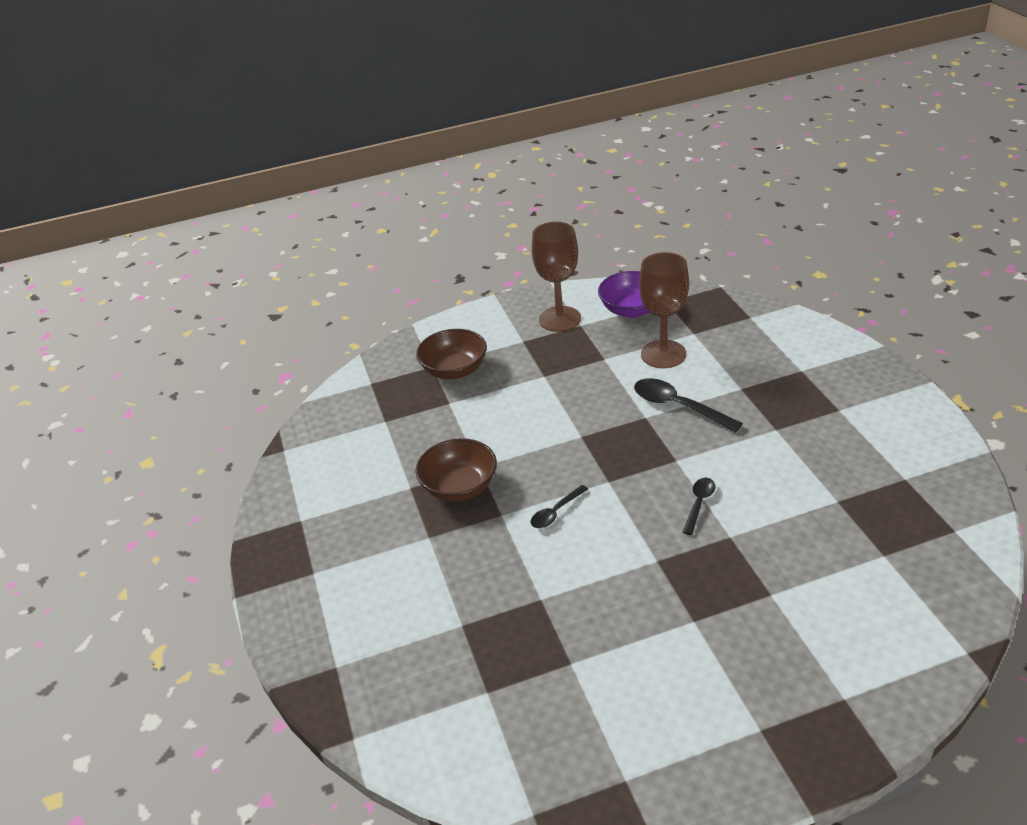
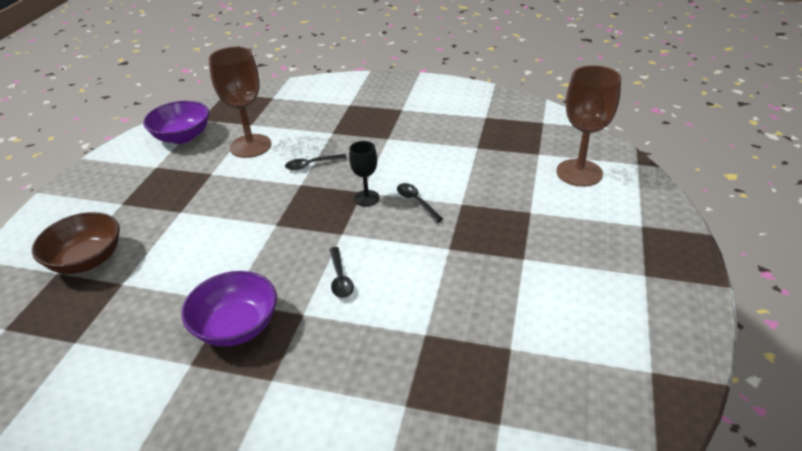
camera: 60 degrees left, 0 degrees up
brown bowl [416,438,497,502] -> purple bowl [181,271,277,347]
brown goblet [532,222,581,332] -> brown goblet moved to [556,65,621,187]
black spoon [634,378,743,432] -> black spoon [285,154,347,170], size x0.59
none -> black goblet [349,141,380,206]

